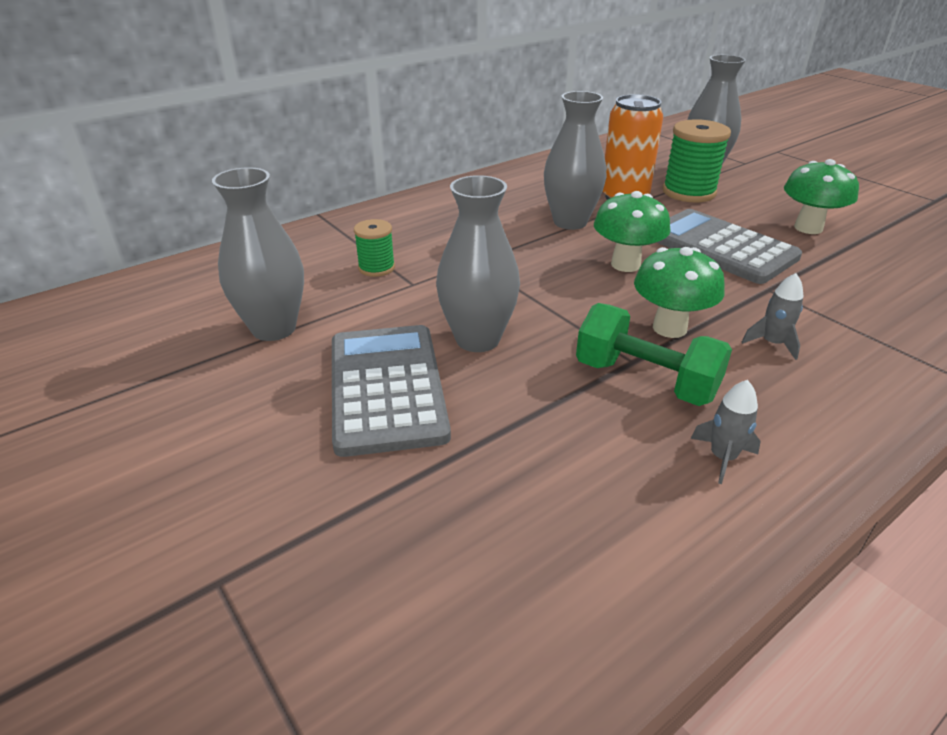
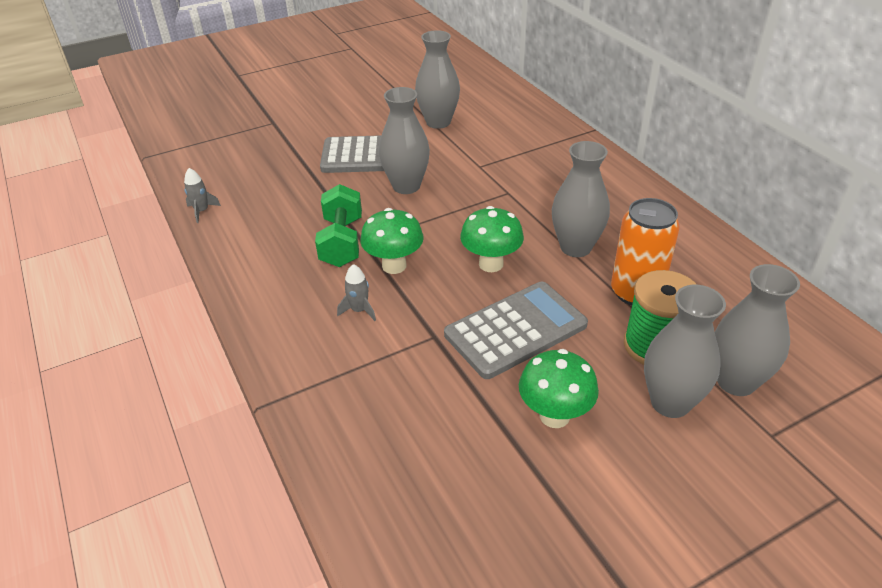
camera: 100 degrees right, 5 degrees up
green spool [354,219,395,277] -> none
green dumbbell [576,303,732,406] -> green dumbbell turned 45 degrees counterclockwise [315,184,362,267]
grey rocket [691,380,761,484] -> grey rocket moved to [184,168,221,223]
none -> grey vase [644,285,726,418]

